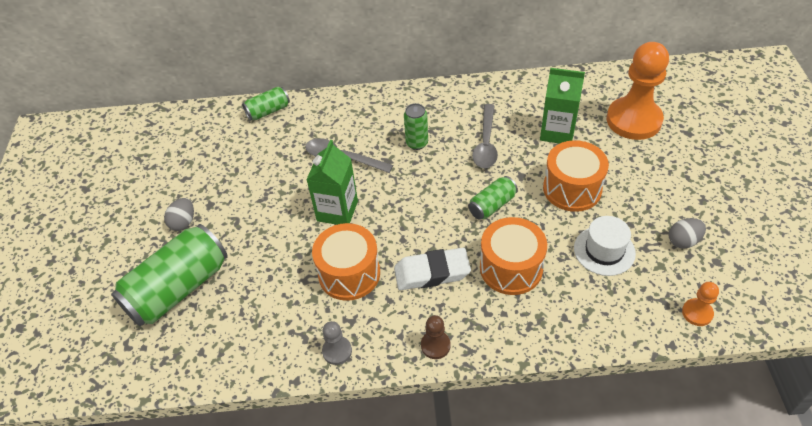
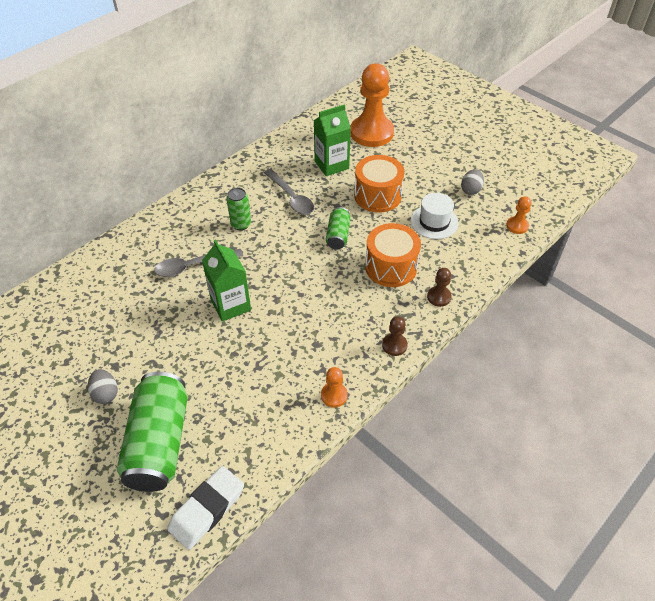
camera: 45 degrees left, 0 degrees up
green can [242,87,290,121] -> none
orange drum [312,223,380,301] -> none
grey pawn [322,321,352,365] -> orange pawn [321,367,348,408]
white eraser [394,248,471,290] -> white eraser moved to [167,466,244,550]
none -> brown pawn [427,268,452,307]

